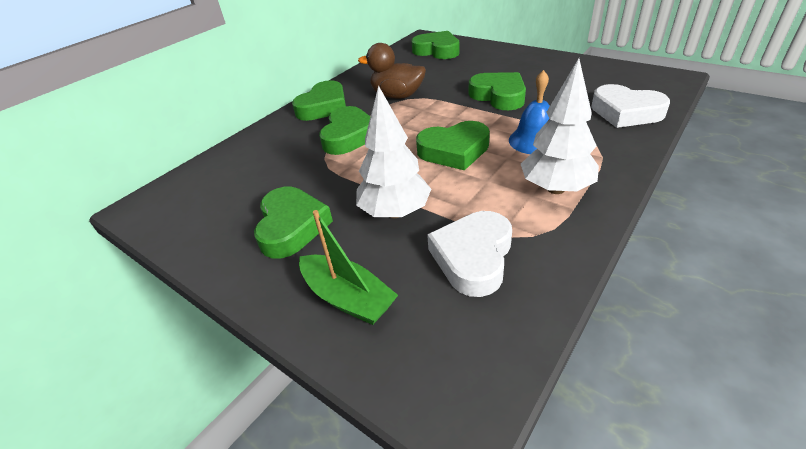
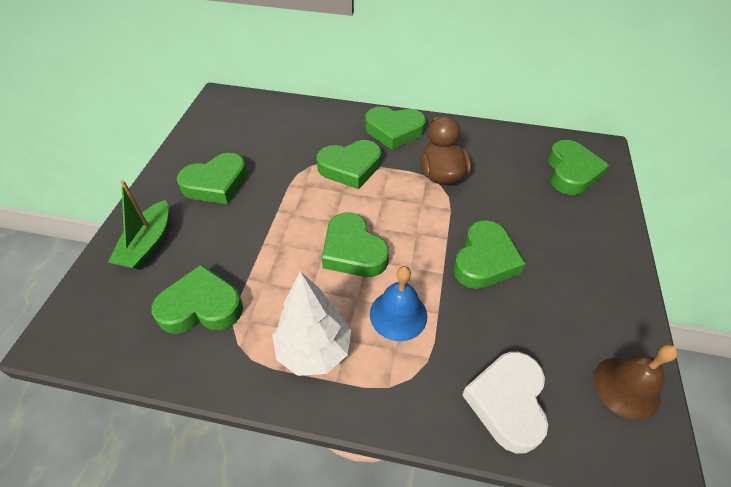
camera: 60 degrees right, 10 degrees up
white tree [356,85,431,218] -> none
white heart [427,211,512,297] -> green heart [152,264,243,334]
none -> brown bell [593,344,678,420]

